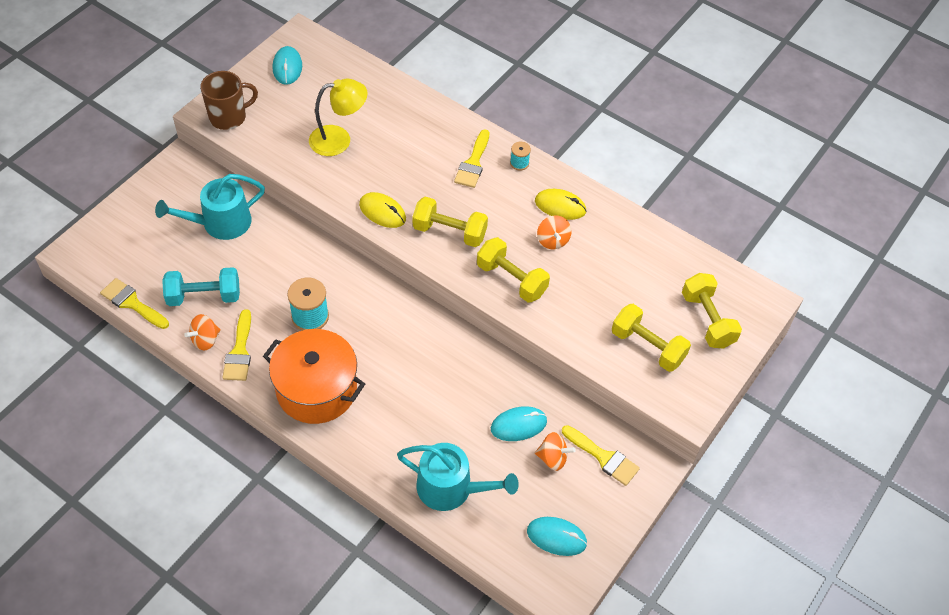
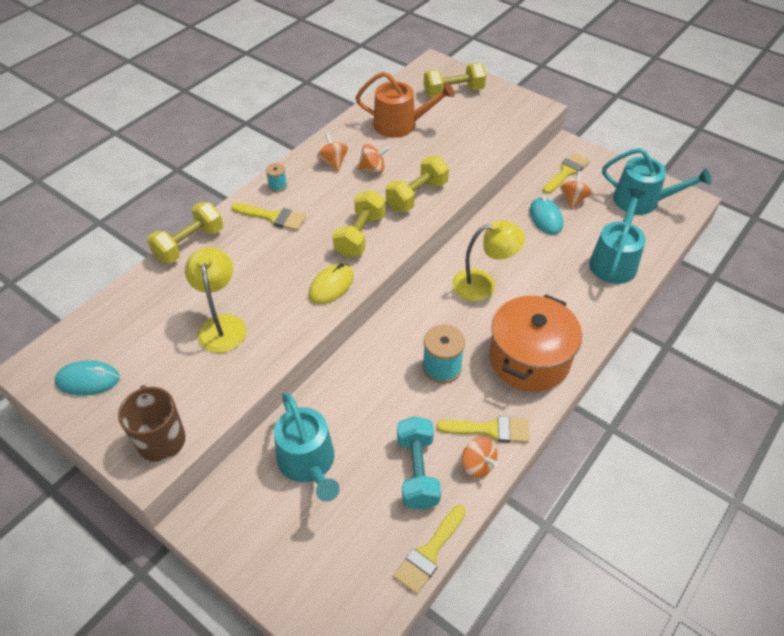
camera: 85 degrees left, 5 degrees down
turquoise mouse [527,517,587,556] -> turquoise watering can [602,148,711,215]
yellow mouse [535,189,587,220] -> orange spinning top [317,133,348,171]
yellow dumbbell [612,304,691,372] -> yellow dumbbell moved to [147,202,223,263]
none -> orange watering can [355,72,455,138]
none -> yellow lamp [452,220,525,301]

